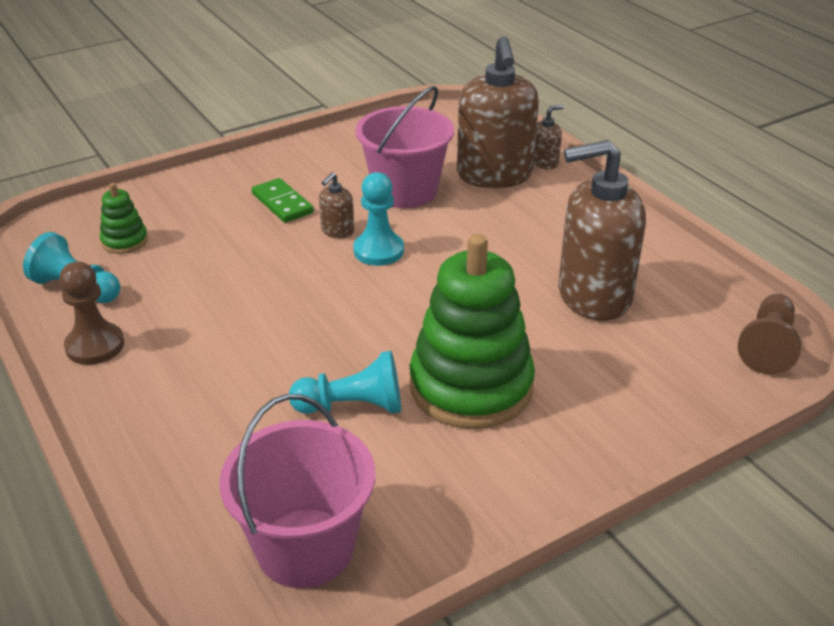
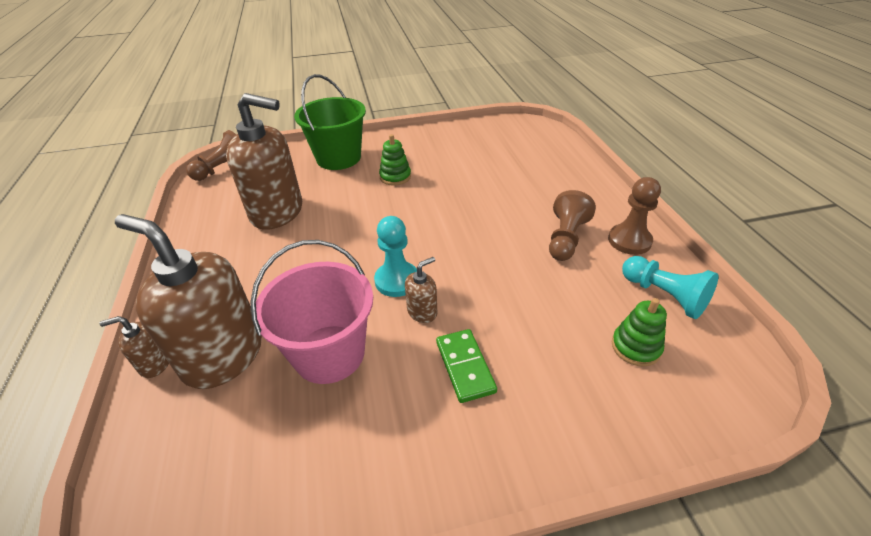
camera: 160 degrees left, 5 degrees up
pink bucket [219,394,375,588] -> none
turquoise pawn [289,351,401,414] -> none
green stacking toy [410,234,535,429] -> green stacking toy [379,134,411,186], size x0.45
brown soap dispenser [457,36,539,188] -> brown soap dispenser turned 75 degrees counterclockwise [115,214,262,389]
none -> green bucket [294,74,366,170]
none -> brown pawn [549,190,596,261]

